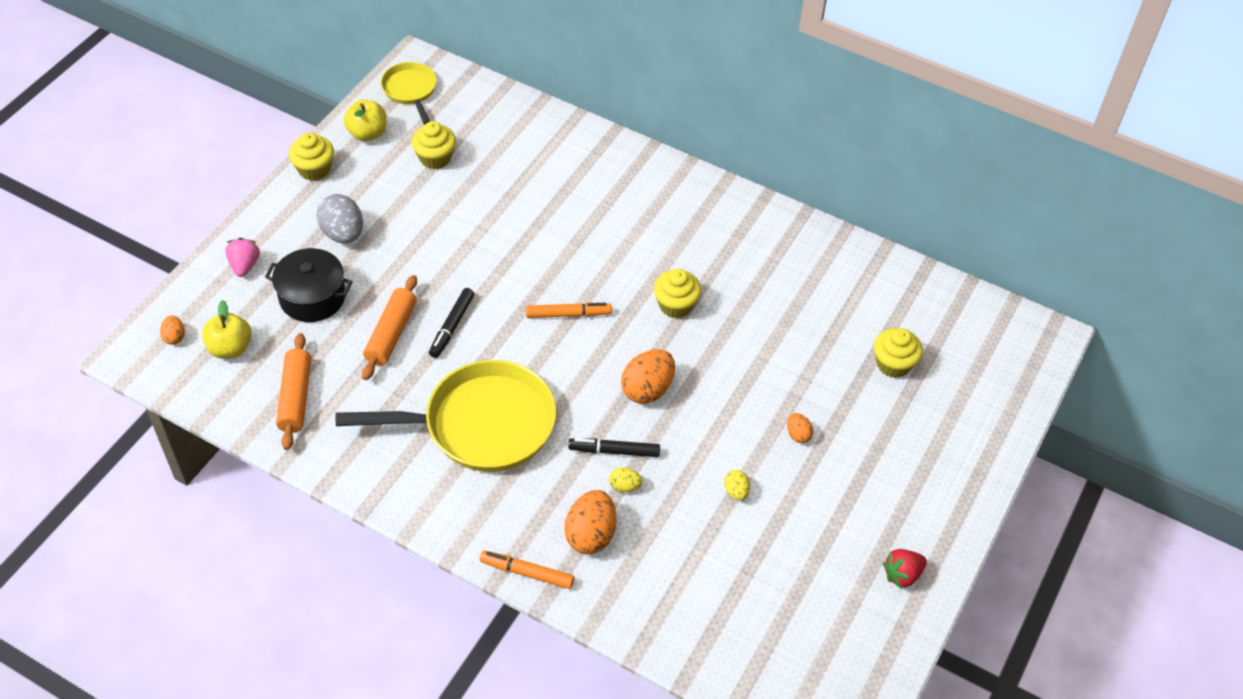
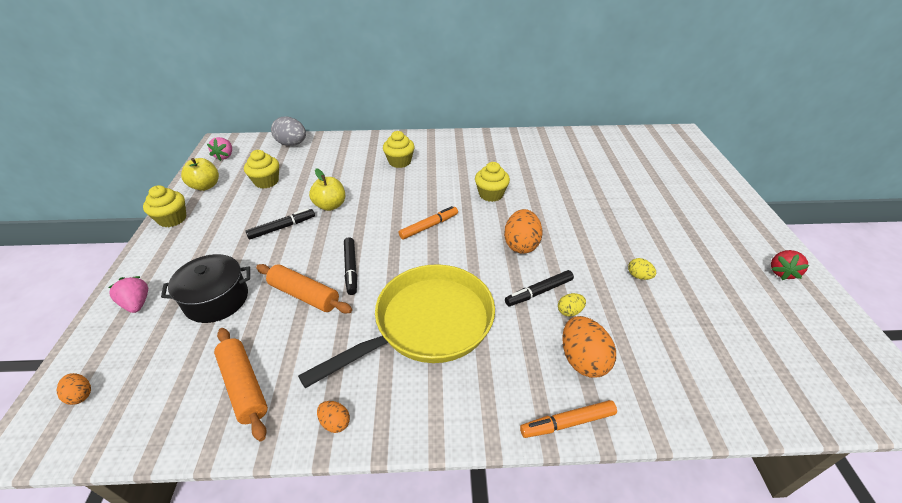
camera: 30 degrees left, 10 degrees down
yellow apple [202,300,252,359] -> yellow apple moved to [309,168,345,211]
grey egg [316,194,363,243] -> grey egg moved to [271,116,306,146]
orange rolling pin [362,275,417,380] -> orange rolling pin turned 45 degrees counterclockwise [256,264,352,313]
yellow pan [381,62,437,124] -> pink strawberry [207,137,232,161]
orange egg [787,413,813,443] -> orange egg moved to [317,401,350,433]
yellow cupcake [874,328,923,378] -> yellow cupcake moved to [383,131,415,168]
none -> black marker [245,208,315,239]

